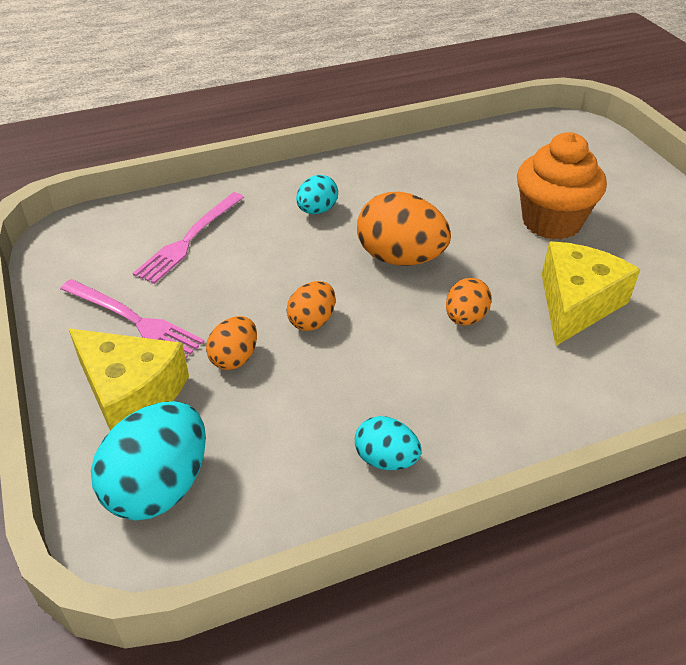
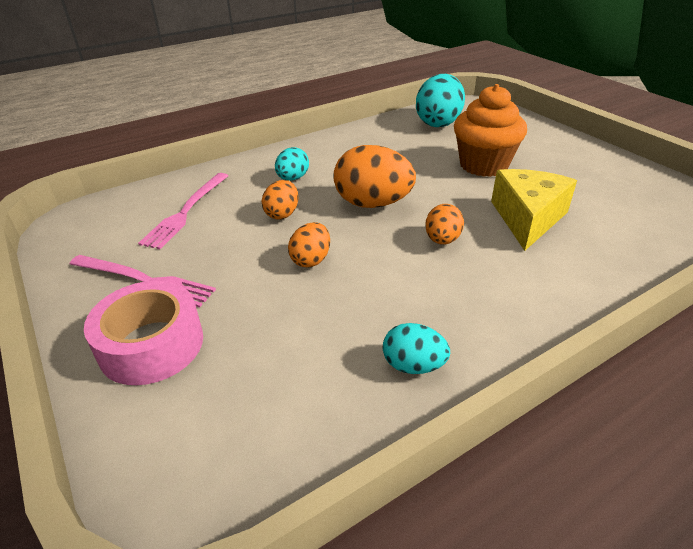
camera: 10 degrees left, 5 degrees down
yellow cheese [69,329,189,431] -> pink tape [84,281,203,385]
turquoise egg [91,401,206,520] -> turquoise egg moved to [416,74,465,127]
orange egg [206,316,257,370] -> orange egg moved to [262,180,298,220]

